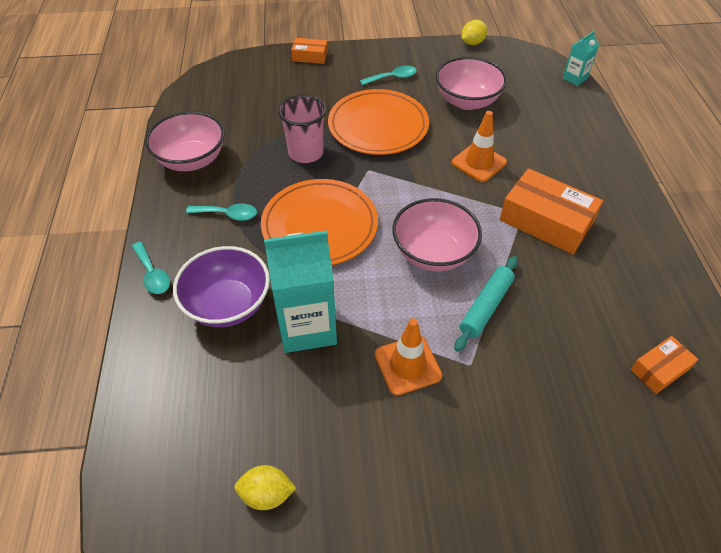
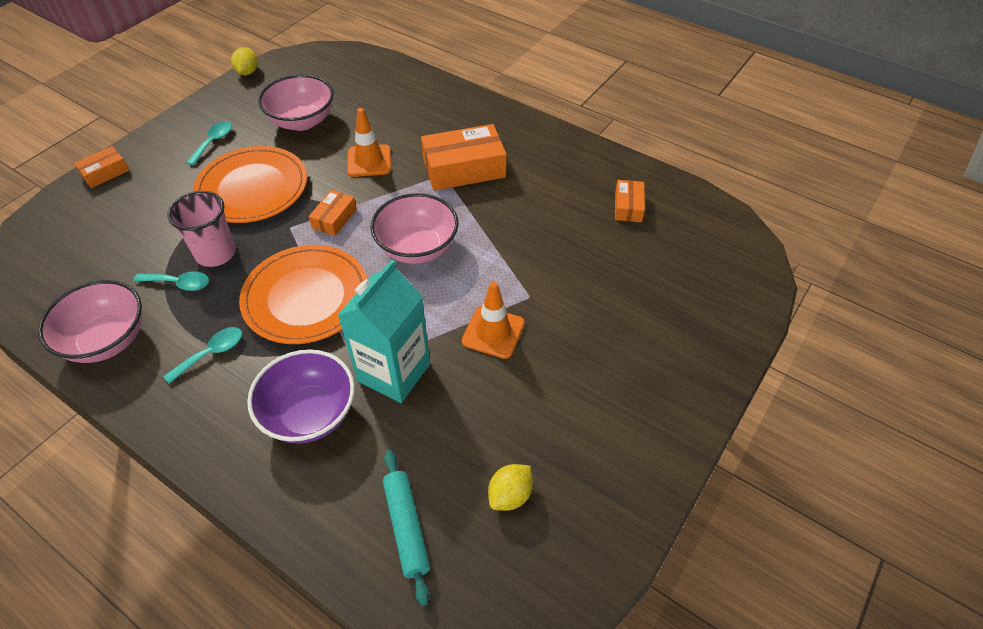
camera: 50 degrees left, 0 degrees up
turquoise spoon [132,242,170,294] -> turquoise spoon moved to [133,272,209,291]
turquoise rolling pin [454,256,518,352] -> turquoise rolling pin moved to [383,450,430,606]
turquoise carton [562,31,599,86] -> none
none -> orange box [309,190,357,236]

